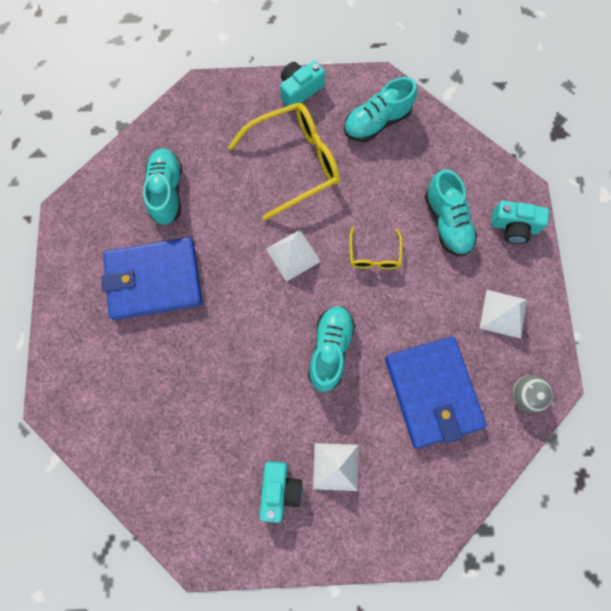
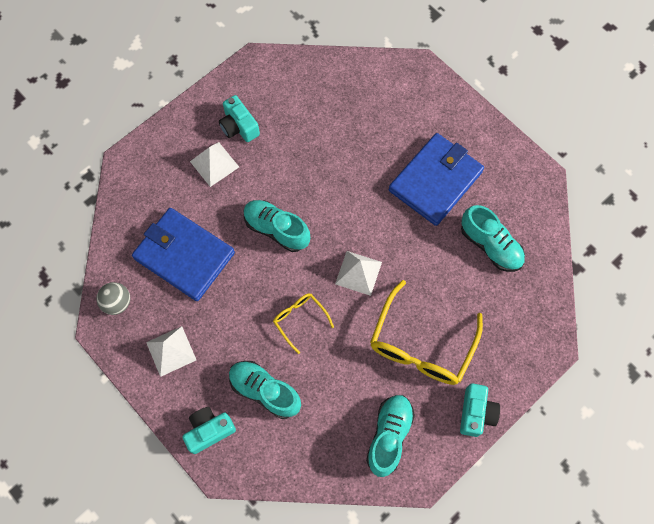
camera: 140 degrees right, 5 degrees down
turquoise shoe [308,306,355,392] -> turquoise shoe turned 150 degrees clockwise [244,200,310,252]

